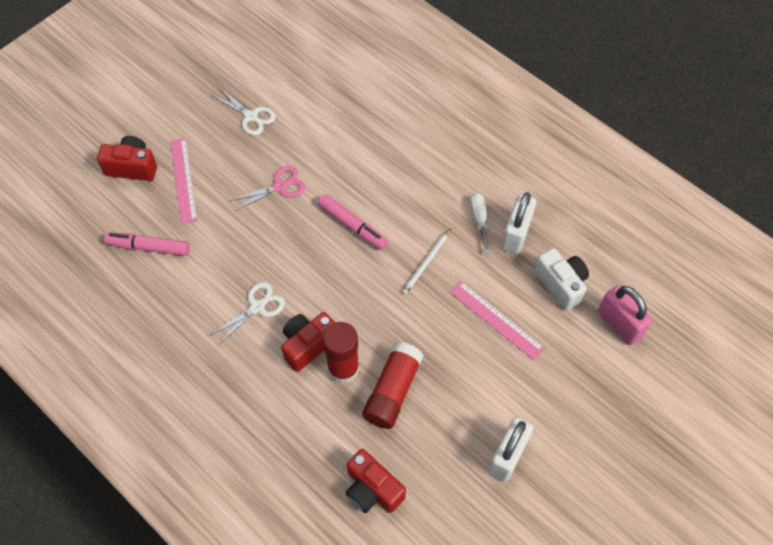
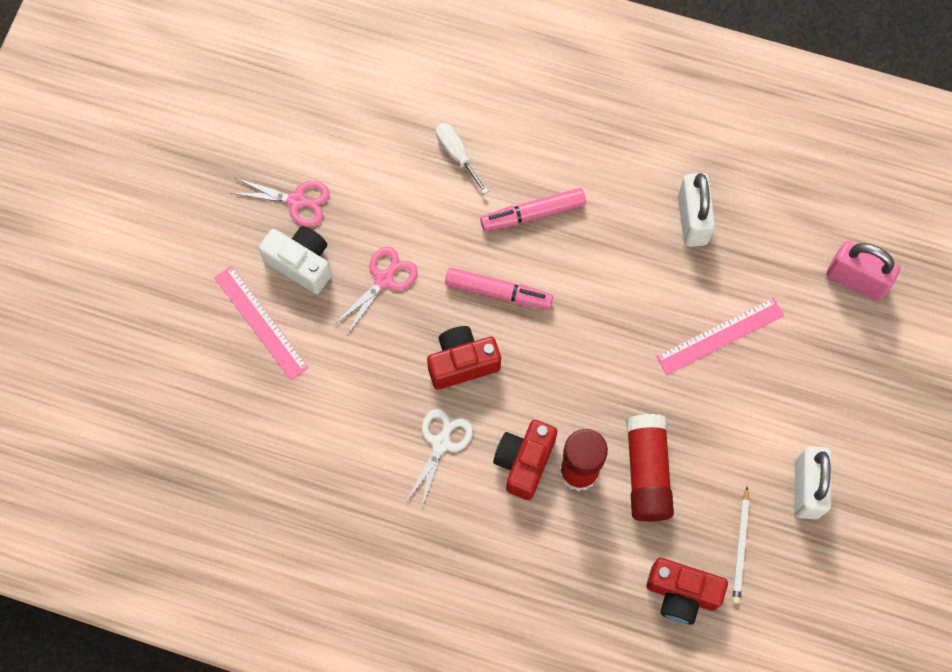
camera: 25 degrees left, 10 degrees up
red camera [97,136,157,181] -> red camera moved to [427,326,501,390]
pink marker [104,232,190,256] -> pink marker moved to [480,188,586,231]
white scissors [211,87,276,136] -> pink scissors [231,178,330,227]
white pencil [402,228,451,295] -> white pencil moved to [732,487,749,604]
pink ruler [450,281,545,360] -> pink ruler turned 45 degrees counterclockwise [656,298,784,375]
white screwdriver [470,193,490,254] -> white screwdriver moved to [436,123,488,194]
white camera [534,248,589,311] -> white camera moved to [259,226,331,294]

